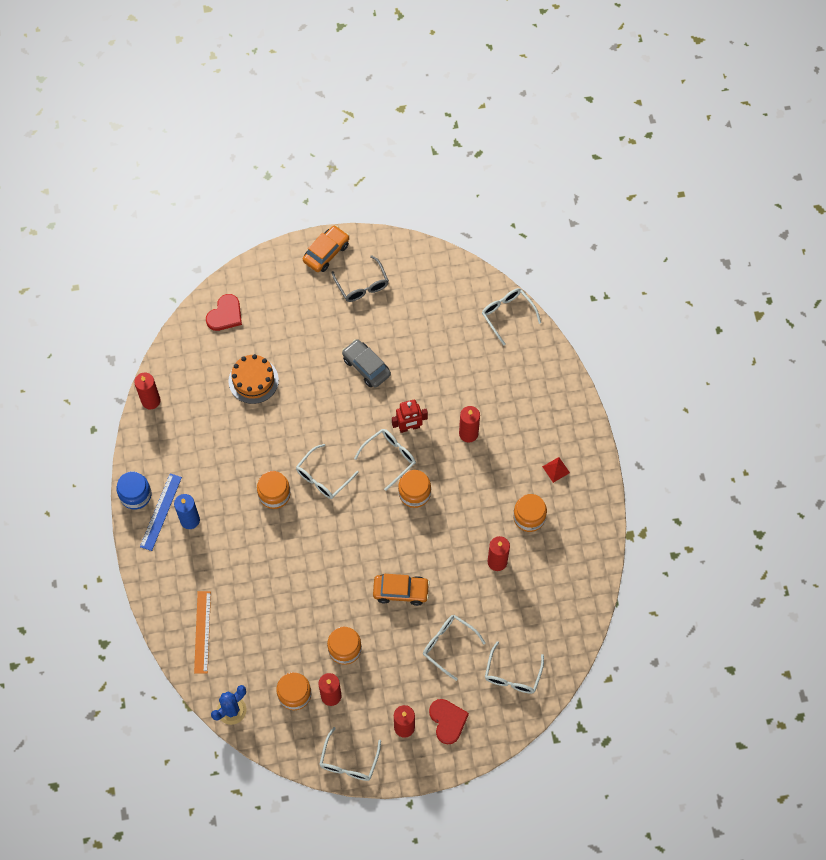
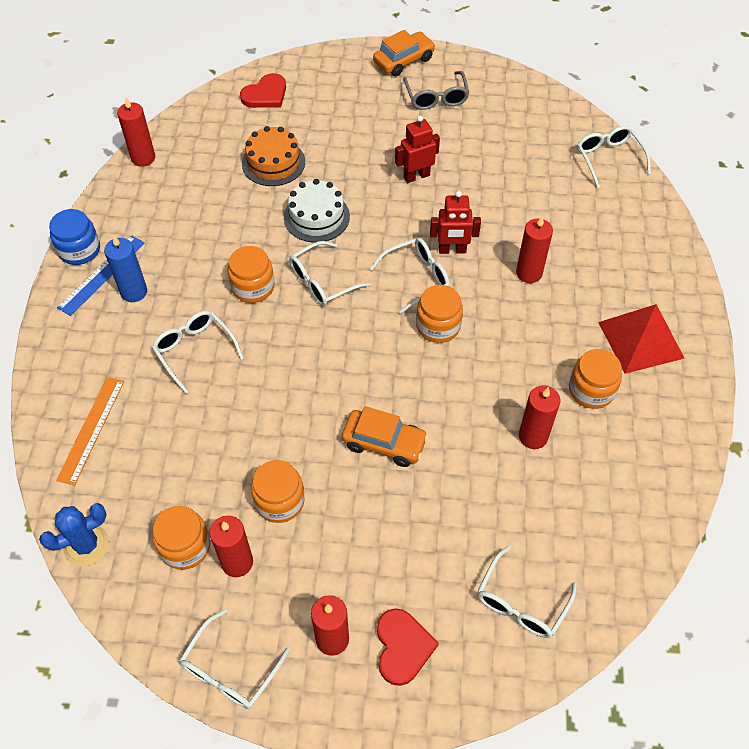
camera: 15 degrees right, 10 degrees down
grey car [342,339,391,388] -> red robot [395,116,440,183]
white glasses [423,615,486,681] -> white glasses moved to [152,310,244,393]
red pyramid [542,457,570,483] -> red pyramid [598,304,685,374], size x2.25
none -> white cake [284,179,350,242]

